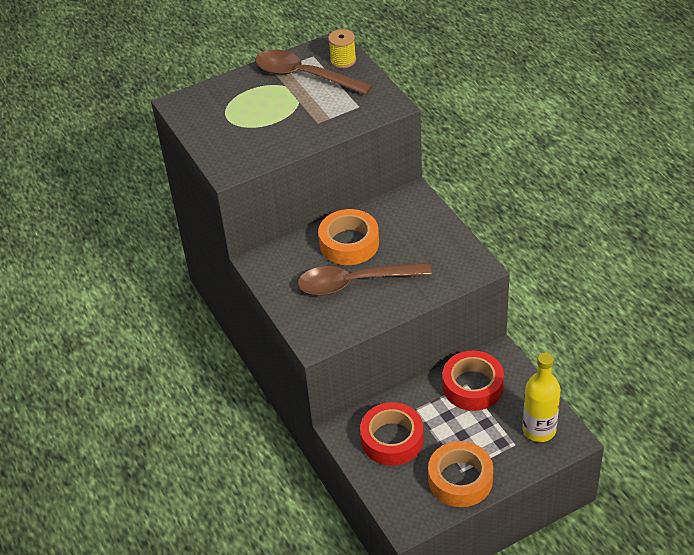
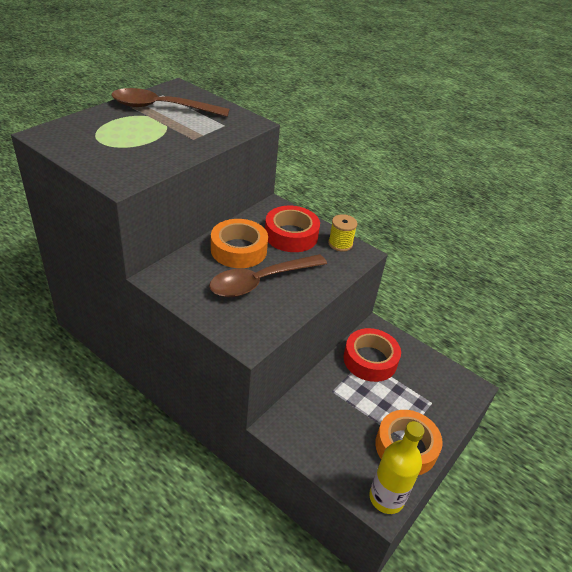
camera: 30 degrees left, 5 degrees down
yellow spool [328,29,356,68] -> yellow spool moved to [328,214,358,252]
red tape [360,402,423,466] -> red tape moved to [265,206,320,252]
yellow bottle [523,352,561,442] -> yellow bottle moved to [369,421,424,514]

